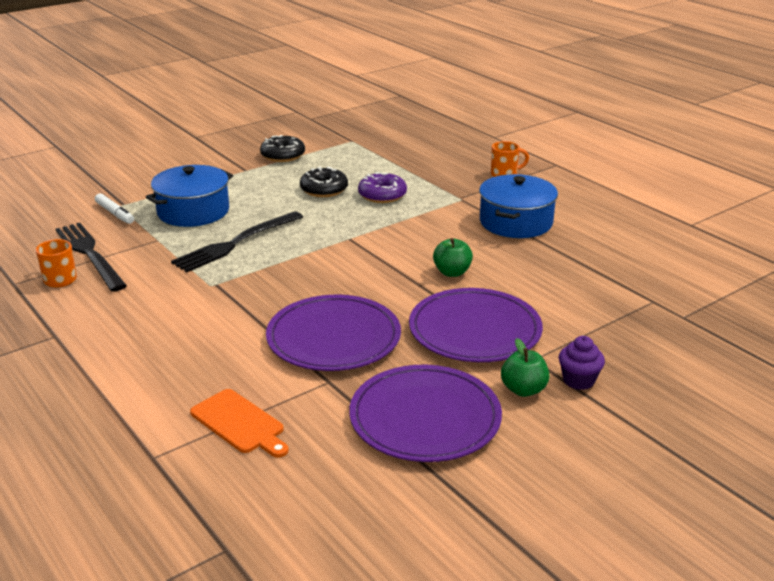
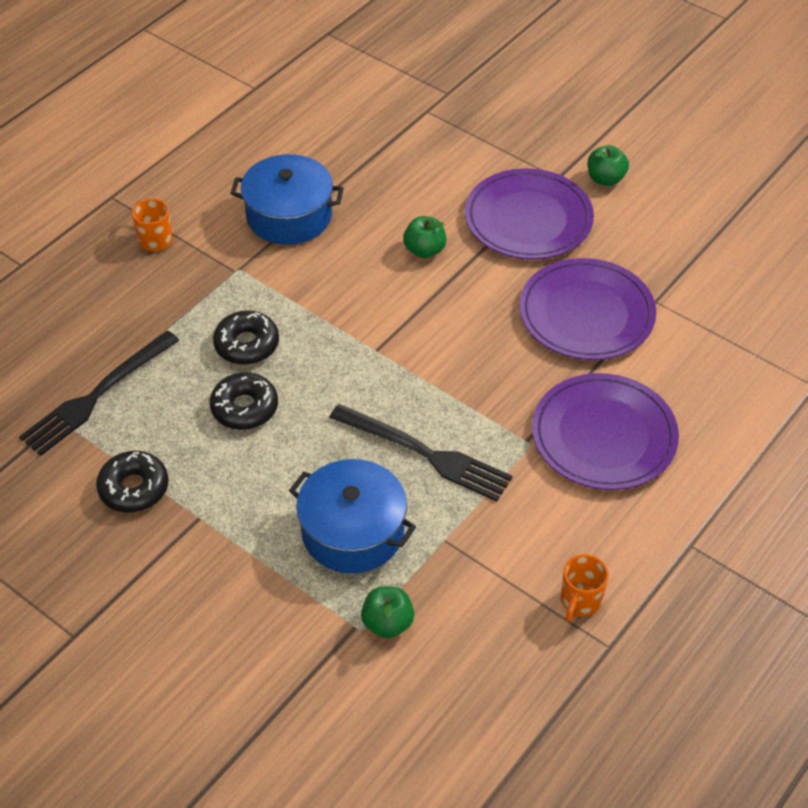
camera: 105 degrees left, 20 degrees up
black fork [55,223,127,292] -> black fork moved to [19,330,180,456]
white marker [95,193,134,224] -> green apple [361,587,414,638]
orange cutting board [190,389,289,458] -> none
purple plate [349,365,502,462] -> purple plate moved to [532,373,679,490]
purple donut [358,172,407,203] -> black donut [213,311,279,365]
purple cupcake [559,336,605,390] -> none

